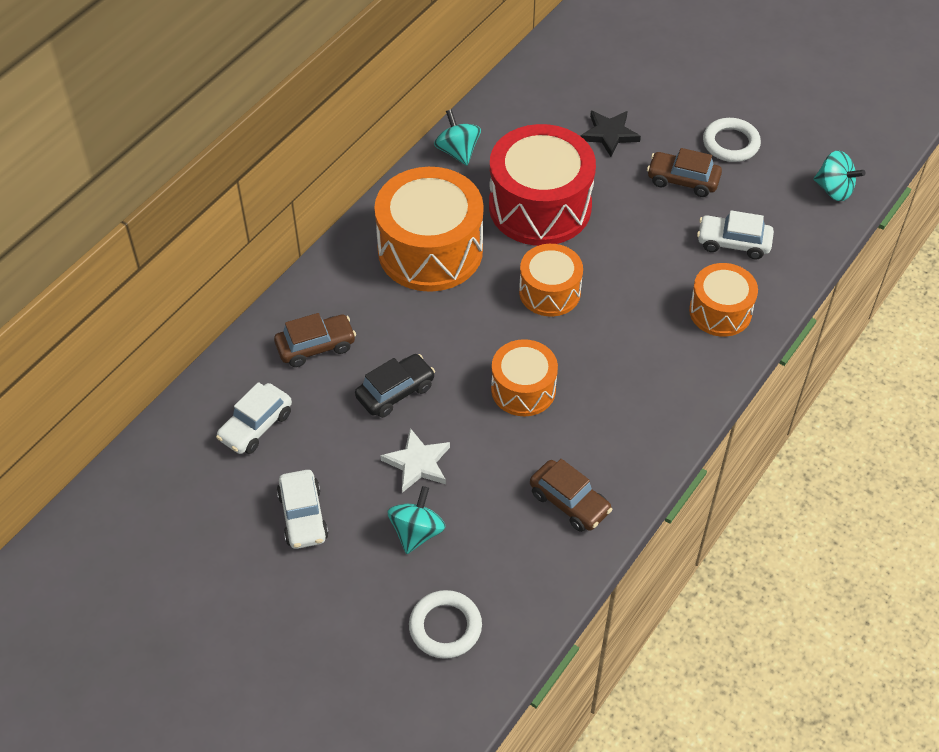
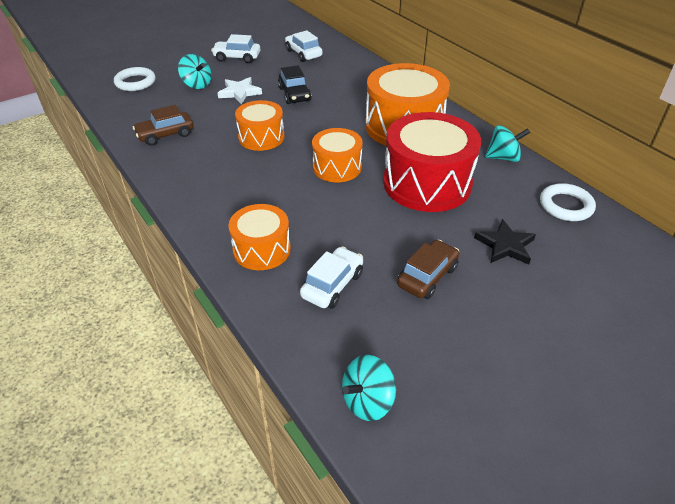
camera: 110 degrees right, 10 degrees down
brown car [274,313,356,367] -> none
white ring [703,118,761,162] -> white ring moved to [540,183,596,221]

